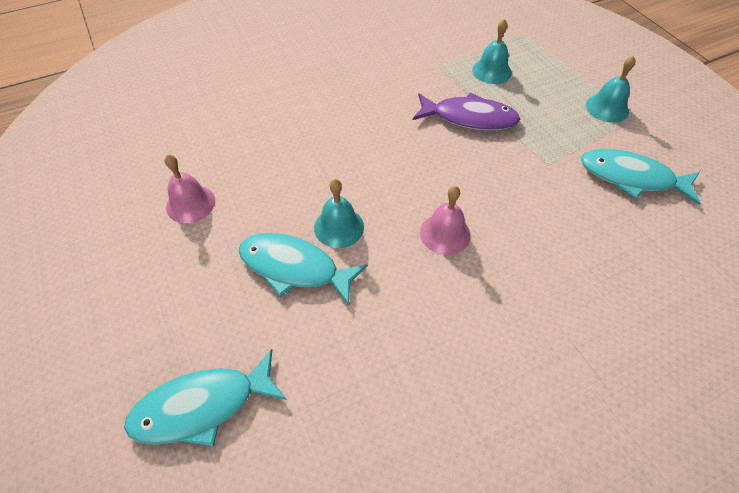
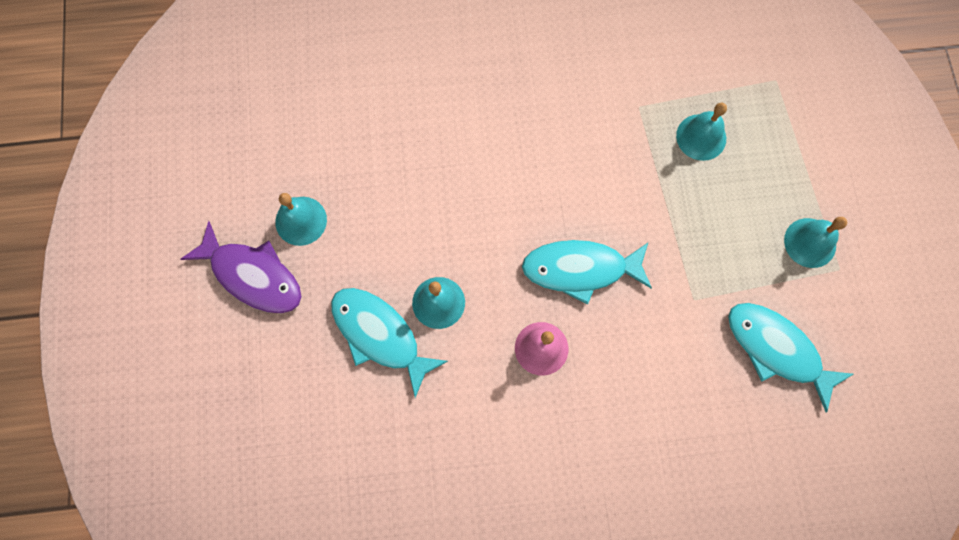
camera: 20 degrees right, 20 degrees up
turquoise fish [124,349,287,446] -> turquoise fish moved to [522,240,652,304]
pink bell [165,154,215,223] -> turquoise bell [275,193,327,246]
purple fish [413,92,520,131] -> purple fish moved to [180,221,302,313]

